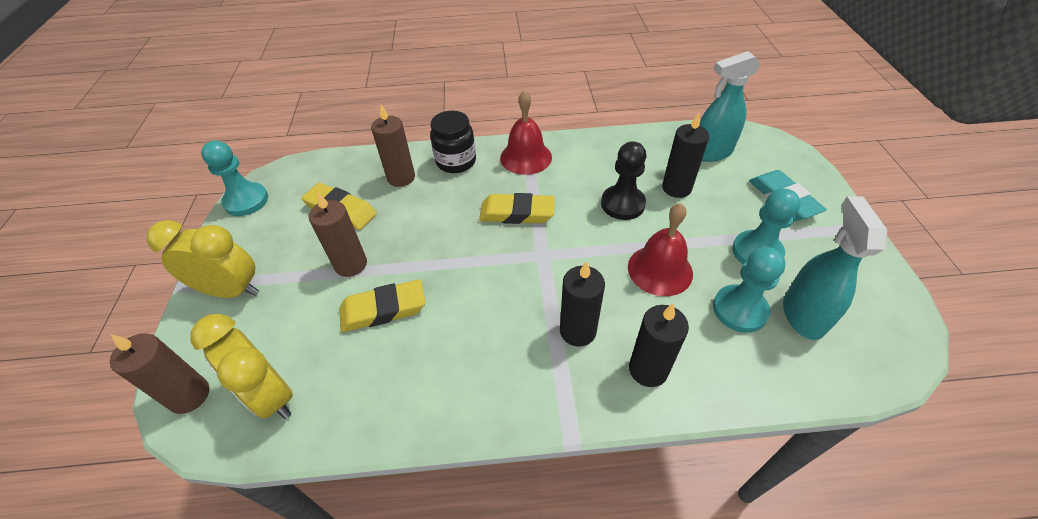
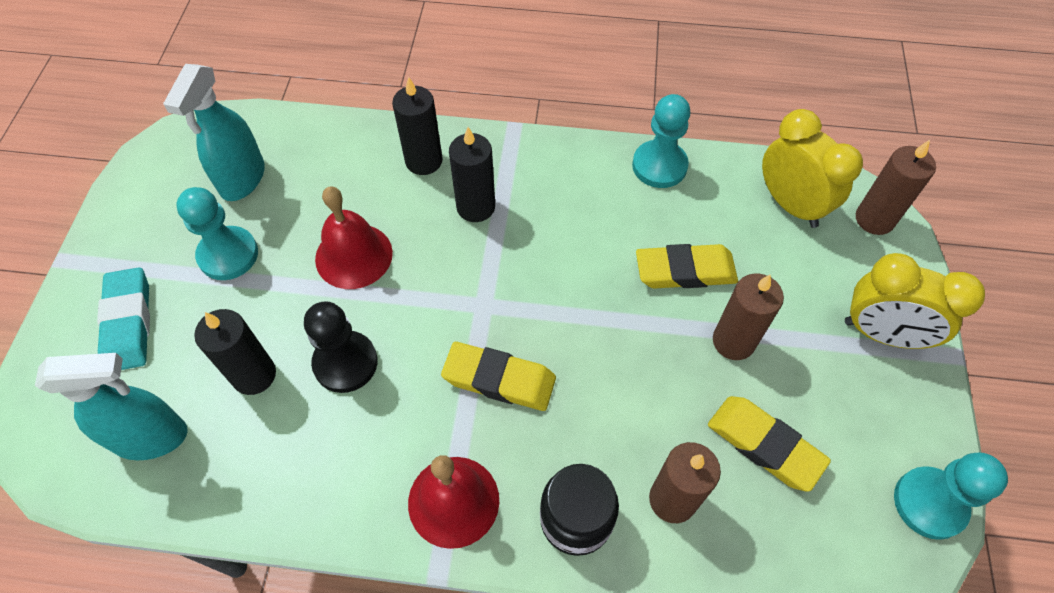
camera: 170 degrees left, 10 degrees up
turquoise pawn [713,247,785,333] -> turquoise pawn moved to [632,94,690,188]

